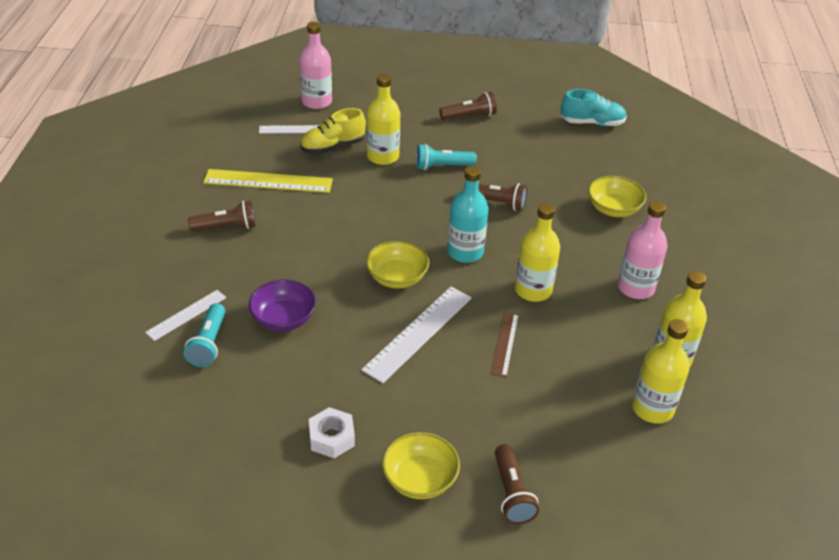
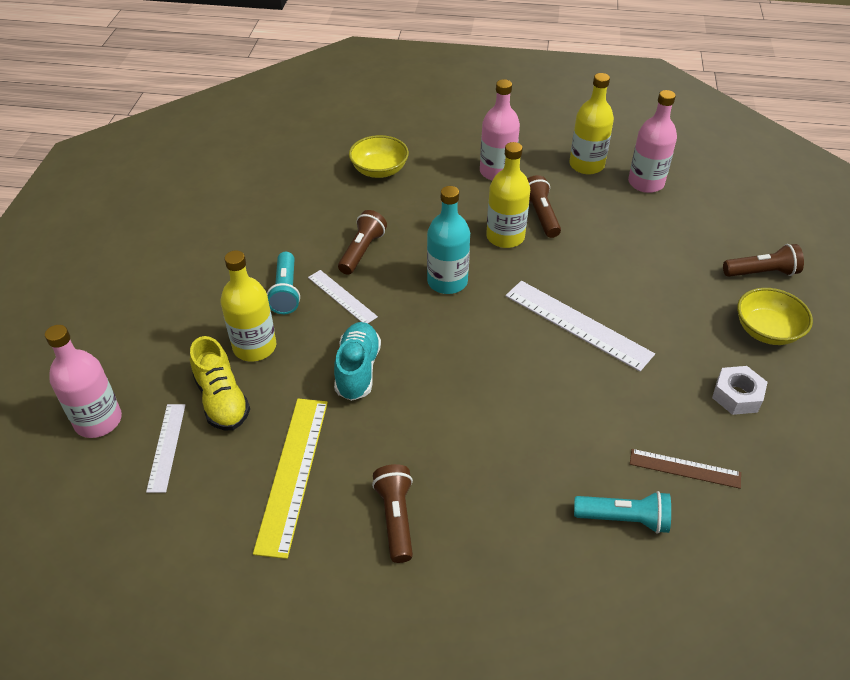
camera: 85 degrees left, 5 degrees up
white ruler [145,290,226,341] -> white ruler moved to [308,270,378,323]
purple bowl [249,280,316,331] -> none
yellow bowl [366,240,429,288] -> none
brown flashlight [439,92,497,120] -> brown flashlight moved to [527,175,561,238]
brown ruler [490,312,519,378] -> brown ruler moved to [630,449,741,489]
turquoise shoe [561,89,627,126] -> turquoise shoe moved to [334,322,381,401]
yellow bottle [632,319,690,424] -> pink bottle [628,90,677,193]

